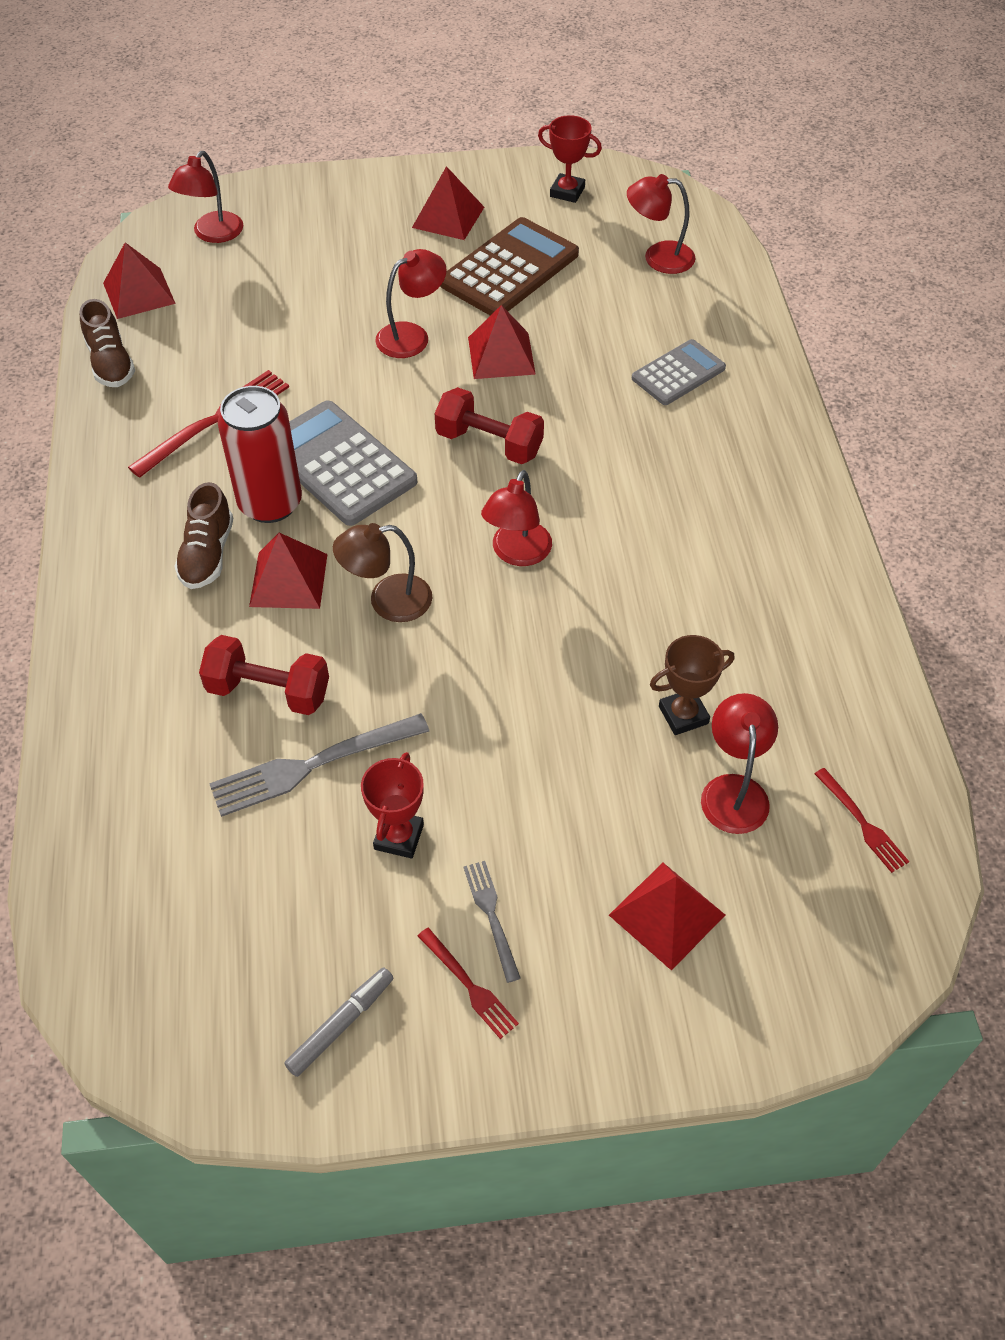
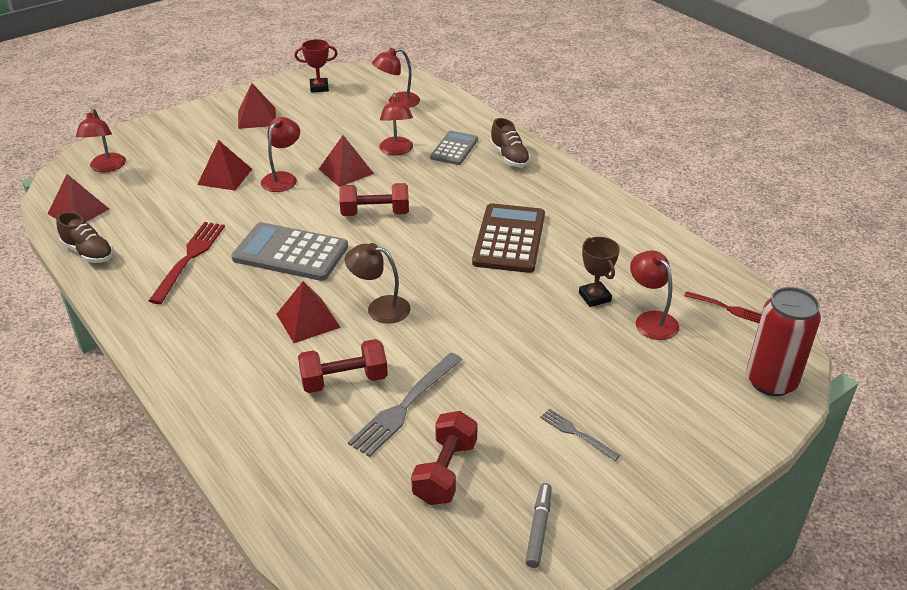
camera: 30 degrees left, 15 degrees down
brown shoe [174,482,234,589] -> brown shoe moved to [490,118,531,167]
red can [218,386,302,523] -> red can moved to [746,287,821,396]
brown lamp [333,523,432,622] -> brown lamp turned 60 degrees clockwise [345,243,411,324]
red trophy [361,752,424,858] -> none
red fork [418,927,519,1039] -> none
brown calculator [440,217,579,316] -> brown calculator moved to [472,203,545,273]
red lamp [481,470,552,566] -> red lamp moved to [379,93,413,155]
red pyramid [609,863,725,971] -> red pyramid moved to [197,140,252,191]
brown trophy [650,635,734,735] -> brown trophy turned 60 degrees counterclockwise [579,237,620,307]
none -> red dumbbell [411,411,478,505]

